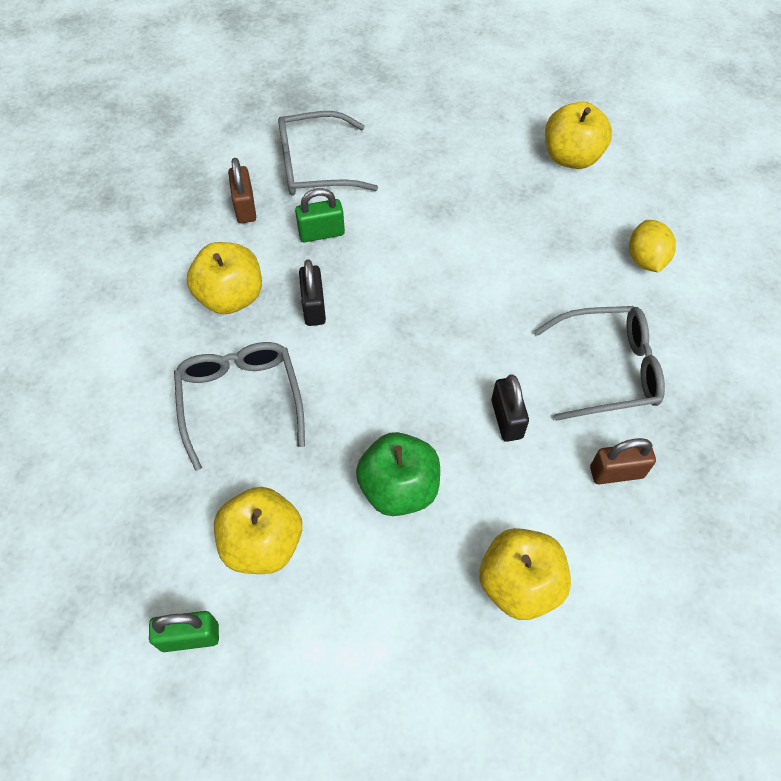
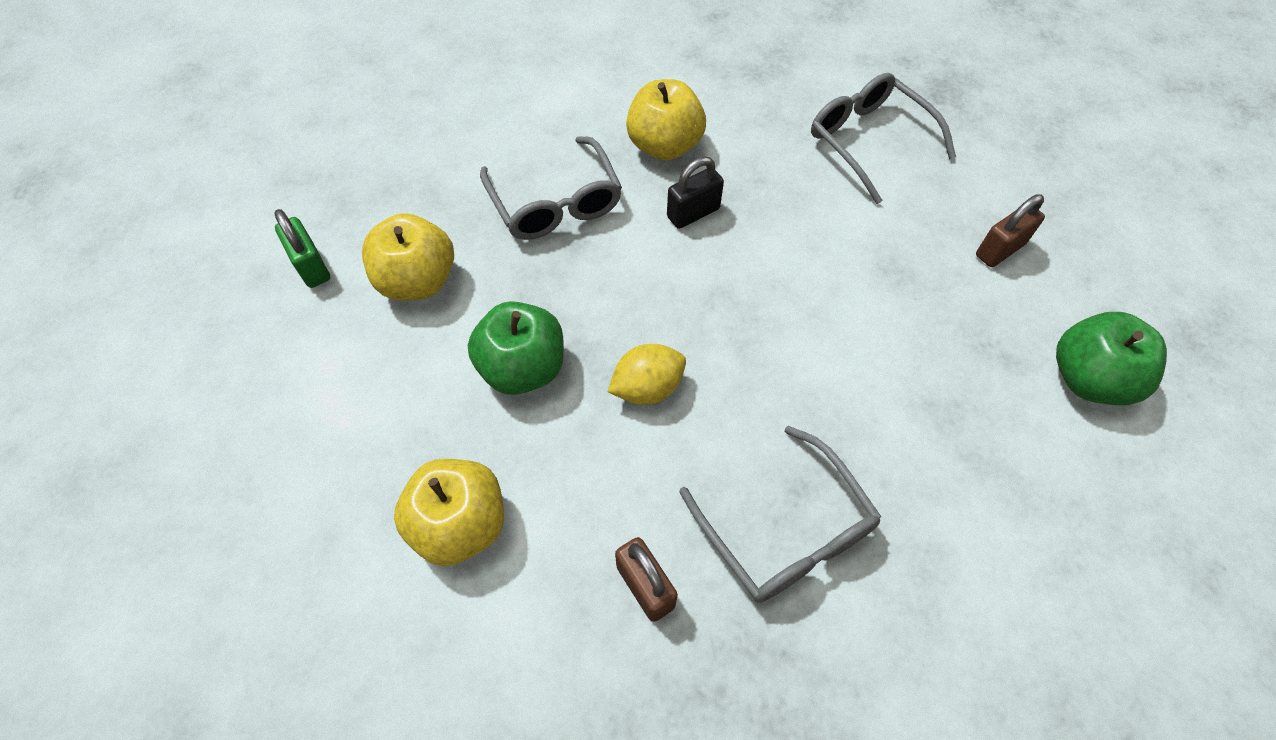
camera: 65 degrees right, 0 degrees up
grey glasses [174,342,305,471] -> grey glasses turned 105 degrees clockwise [480,136,622,240]
brown padlock [228,158,256,223] -> brown padlock moved to [976,194,1045,267]
green padlock [295,188,345,242] -> none
black padlock [491,374,529,442] -> none
yellow apple [545,102,612,169] -> green apple [1056,312,1167,405]
yellow lemon [629,220,676,273] -> yellow lemon moved to [608,344,686,405]

